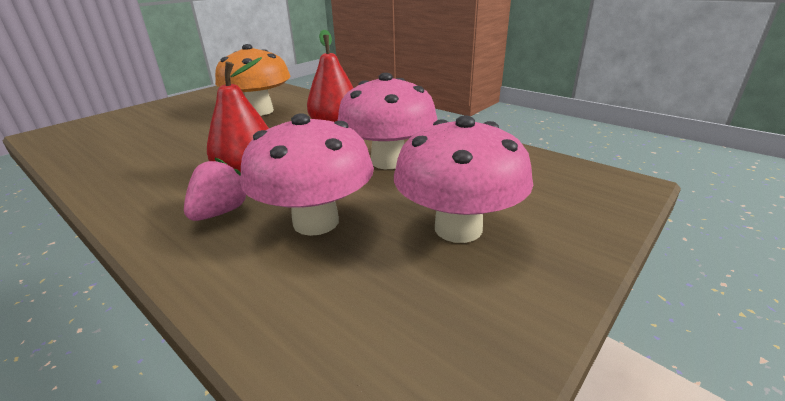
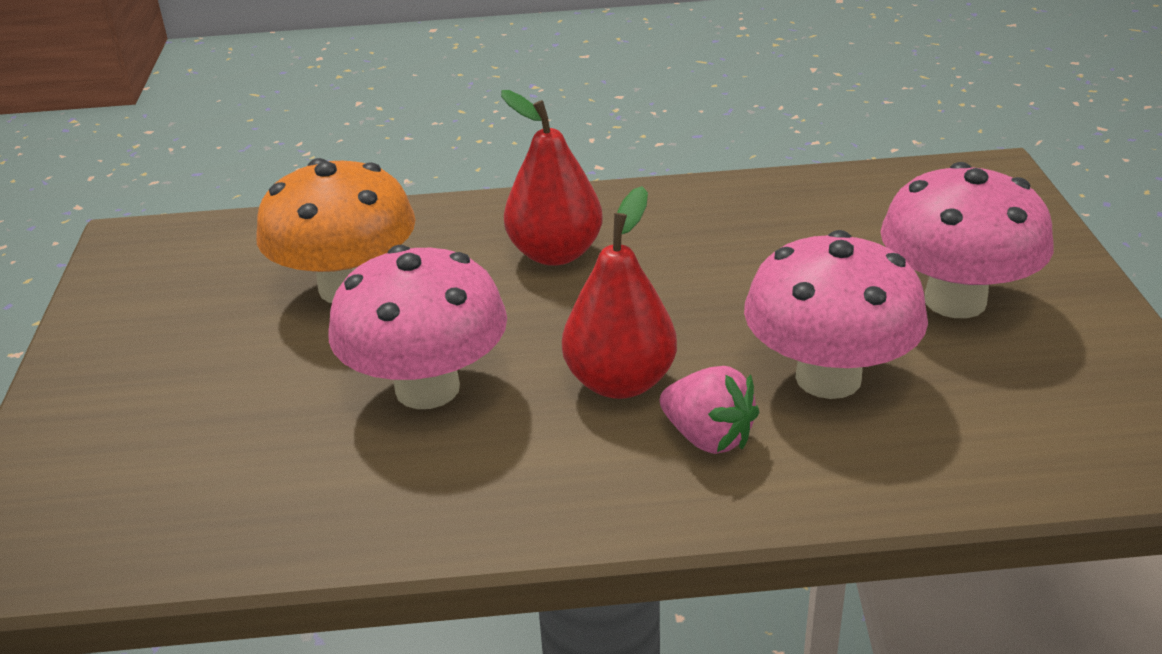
camera: 45 degrees left, 5 degrees up
pink strawberry [184,158,246,221] -> pink strawberry turned 150 degrees clockwise [660,366,759,454]
pink mushroom [338,73,437,169] -> pink mushroom moved to [328,245,507,409]

